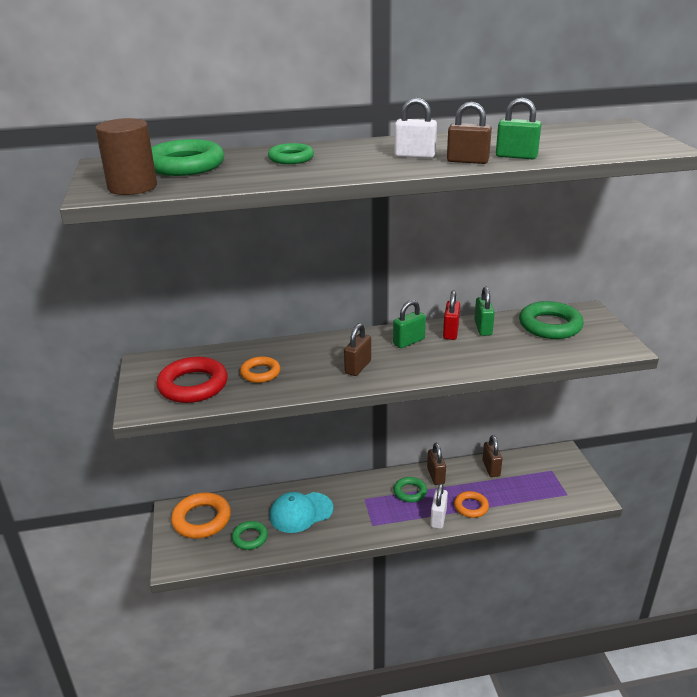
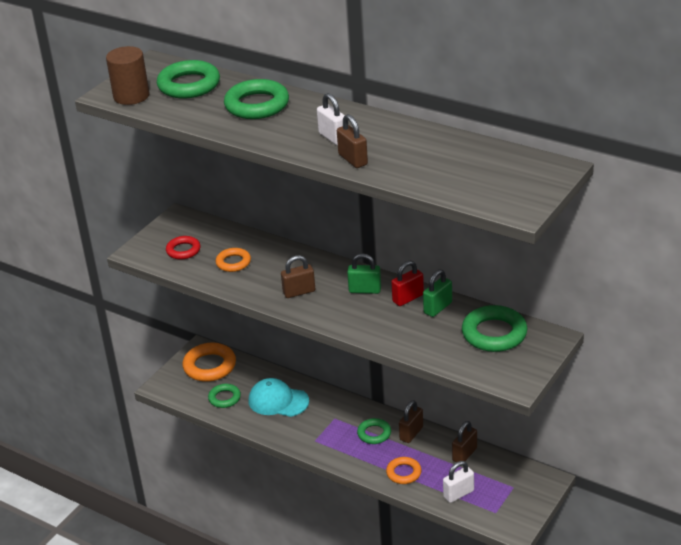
camera: 45 degrees right, 5 degrees up
red ring [157,357,228,403] -> red ring [166,236,201,259], size x0.59
green ring [268,143,314,164] -> green ring [224,79,289,119], size x1.68
white padlock [430,483,448,529] -> white padlock moved to [443,461,474,503]
green padlock [496,98,541,159] -> none

